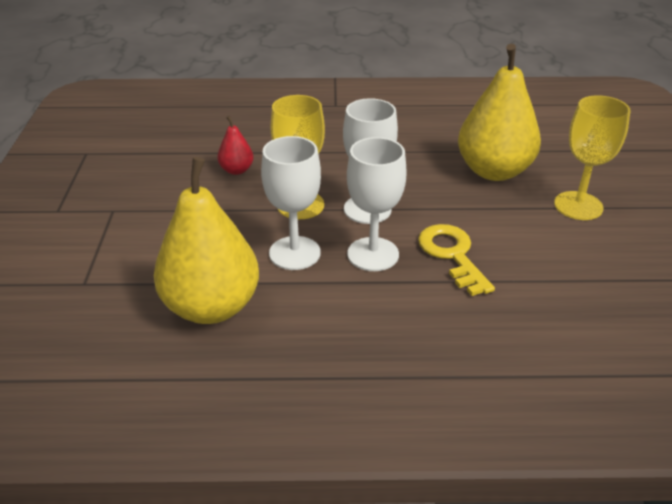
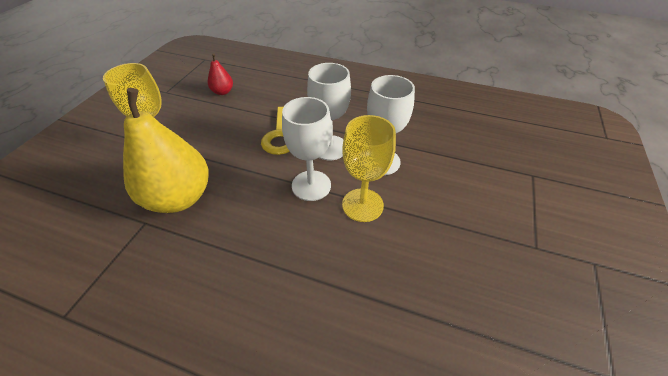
camera: 160 degrees left, 10 degrees up
yellow pear [154,157,259,324] -> none
red pear [217,116,254,175] -> red pear moved to [208,53,233,95]

